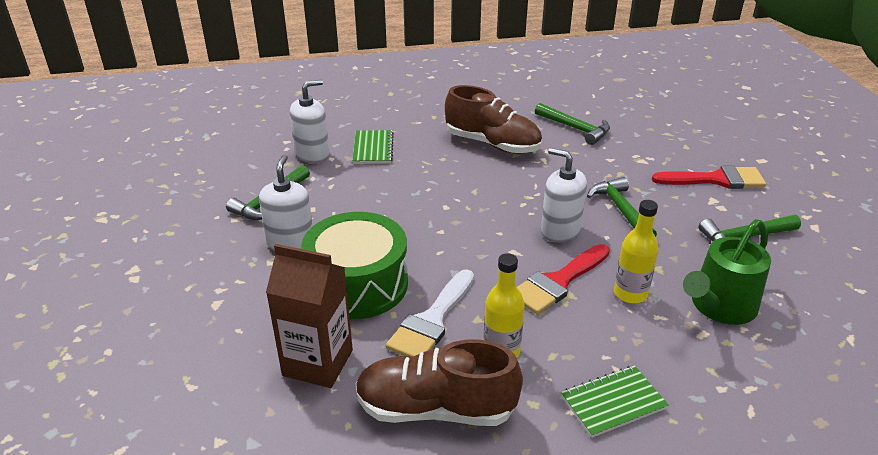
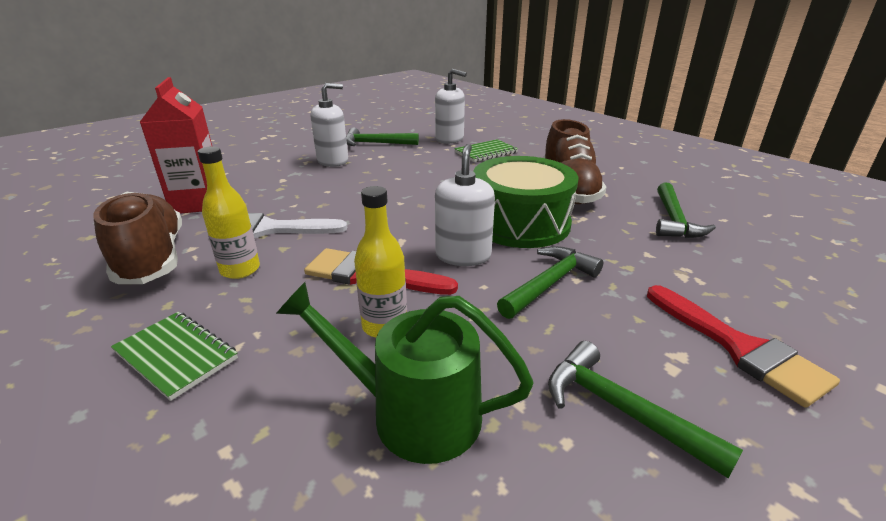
camera: 60 degrees right, 5 degrees down
brown carton [266,244,353,388] -> red carton [140,77,212,214]
green drum [301,212,408,319] -> green drum moved to [473,156,578,248]

